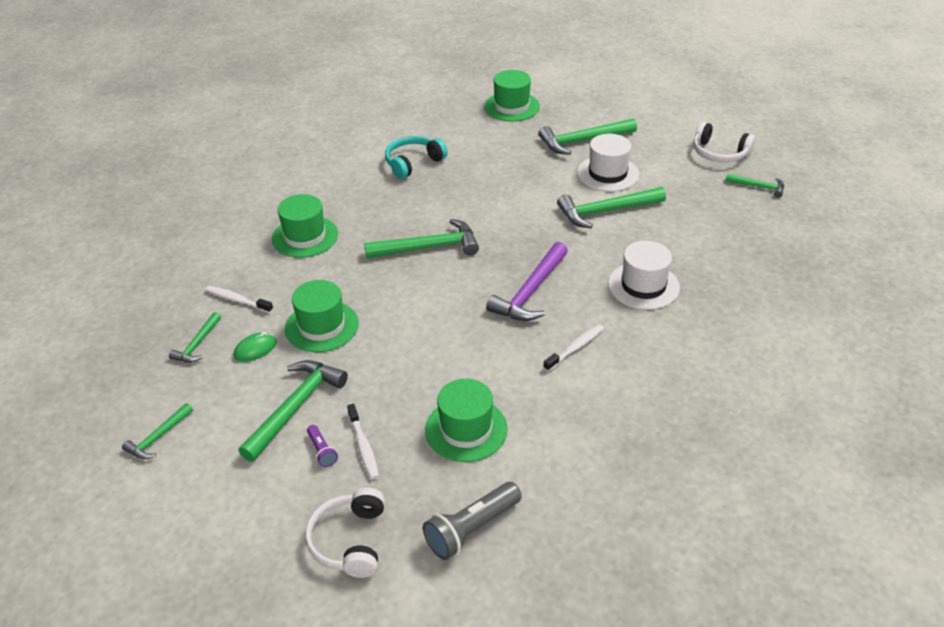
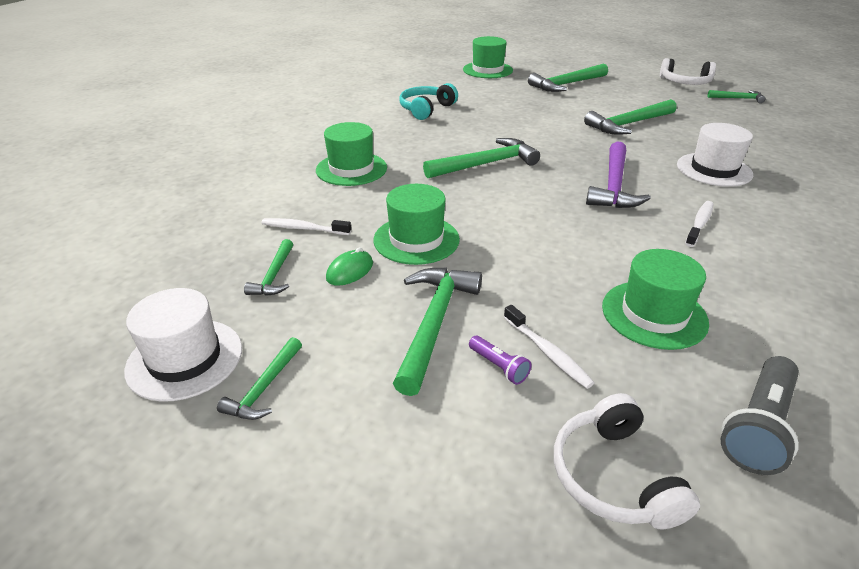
camera: 15 degrees left, 5 degrees down
white hat [577,134,639,192] -> white hat moved to [124,288,242,401]

